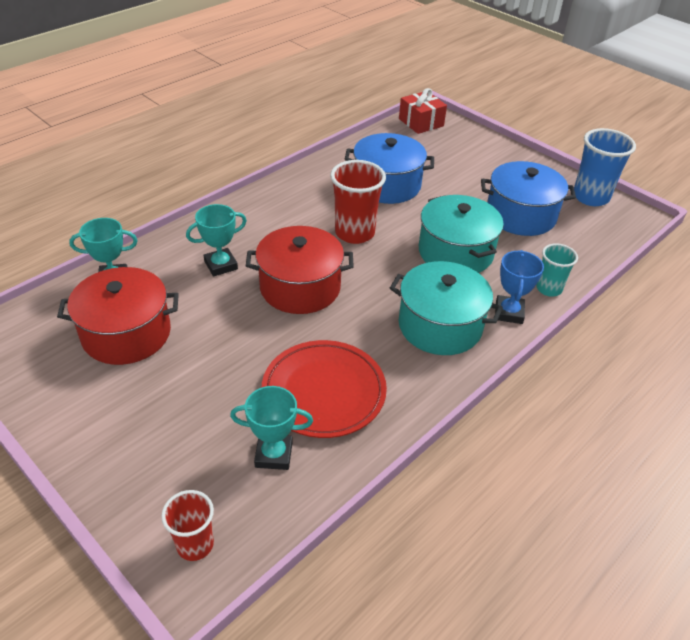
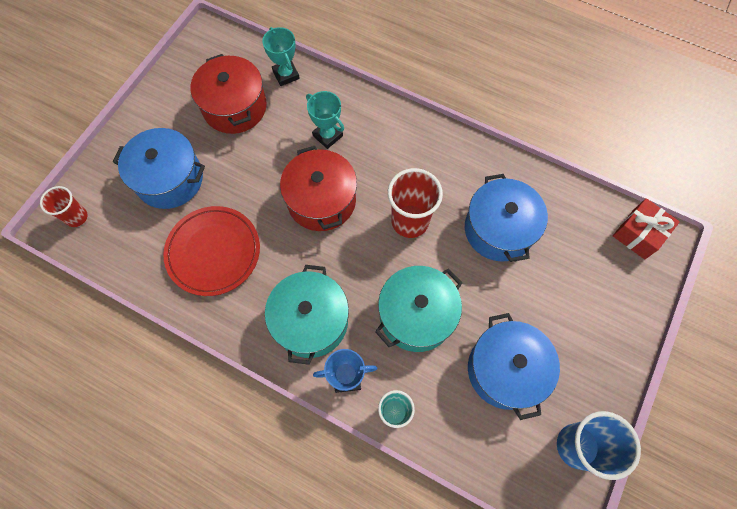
camera: 75 degrees right, 25 degrees up
turquoise trophy [230,386,313,470] -> none
none -> blue pot [113,128,205,209]

